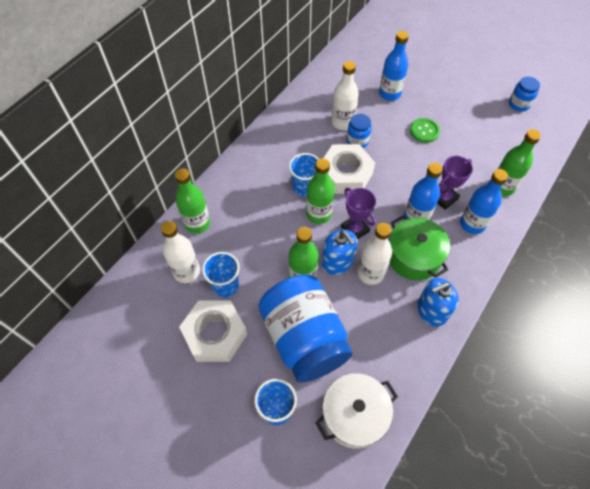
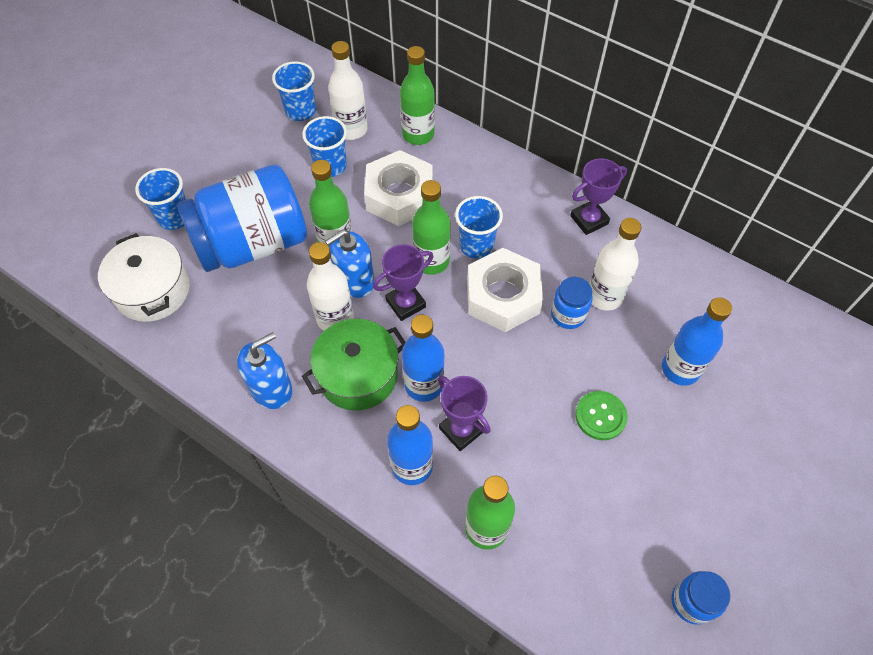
camera: 90 degrees right, 0 degrees up
white nut [179,300,247,362] -> white nut moved to [364,150,433,226]
blue soap dispenser [417,278,459,327] -> blue soap dispenser turned 75 degrees clockwise [237,332,293,409]
none -> blue cup [272,61,316,121]
none -> purple trophy [570,158,627,235]

